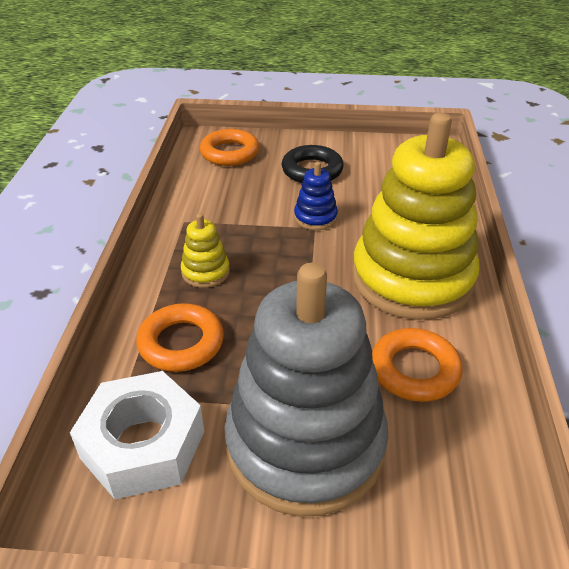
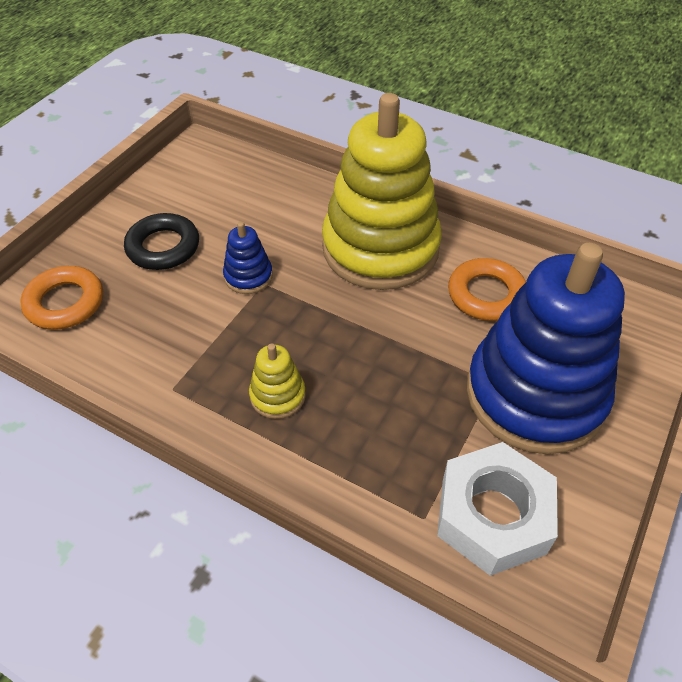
camera: 65 degrees left, 10 degrees up
orange ring [136,303,224,372] -> none
grey stacking toy [224,263,388,516] -> blue stacking toy [467,243,625,454]

